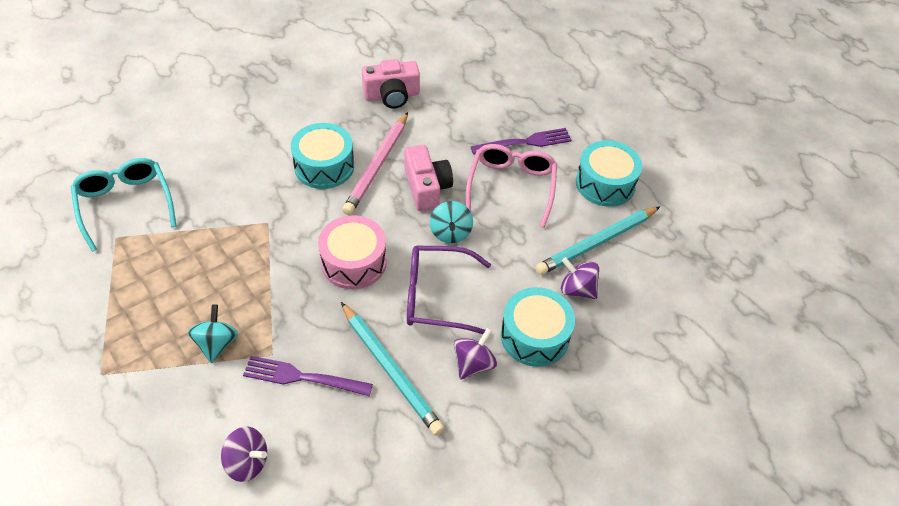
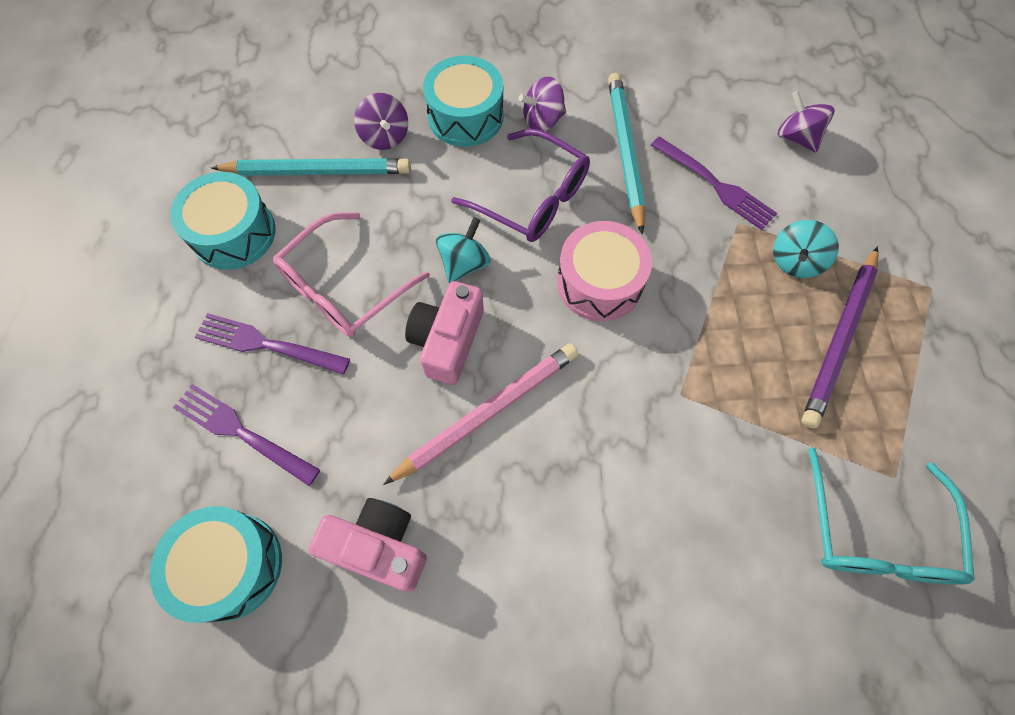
camera: 145 degrees left, 15 degrees up
turquoise drum [291,123,354,189] -> turquoise drum moved to [150,506,282,623]
none -> purple fork [173,384,320,486]
none -> purple pencil [801,246,879,428]

